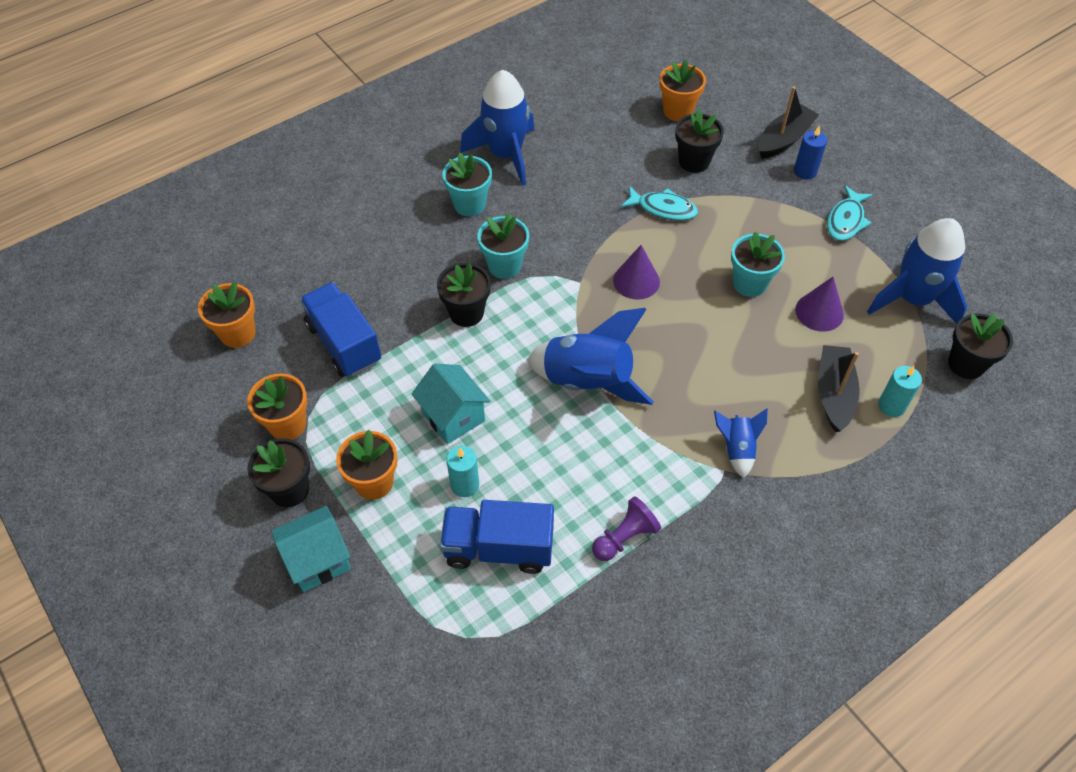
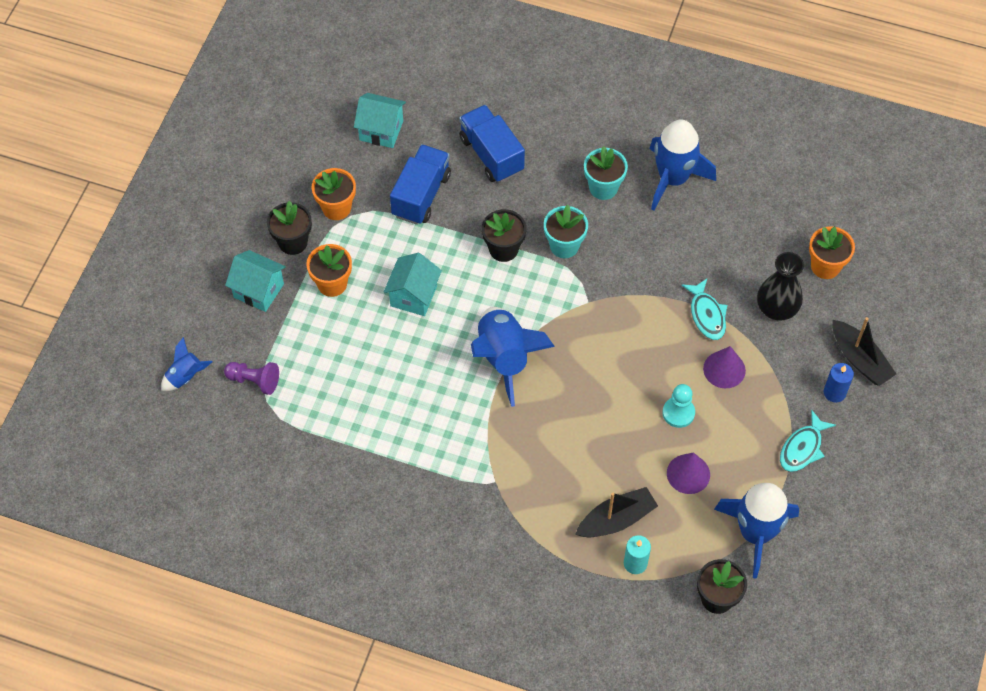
camera: 55 degrees right, 5 degrees up
orange flower pot [198,282,256,348] -> turquoise house [354,93,406,148]
blue truck [440,500,554,574] -> blue truck moved to [459,105,525,182]
turquoise candle [447,446,479,497] -> none
purple pawn [592,496,661,561] -> purple pawn moved to [224,362,279,395]
purple cone [613,245,660,300] -> purple cone moved to [703,346,746,388]
black flower pot [675,109,724,173] -> black vase [757,252,804,320]
blue rocket [714,408,768,478] -> blue rocket moved to [161,337,212,391]
turquoise flower pot [731,232,785,297] -> turquoise pawn [663,384,695,428]
black boat [759,86,819,159] -> black boat turned 45 degrees clockwise [832,317,896,386]
turquoise fish [827,185,873,241] -> turquoise fish turned 45 degrees counterclockwise [780,410,836,472]

